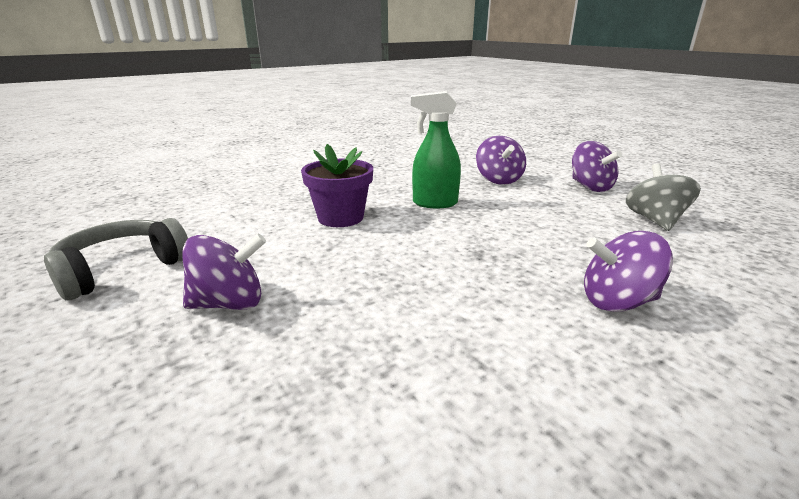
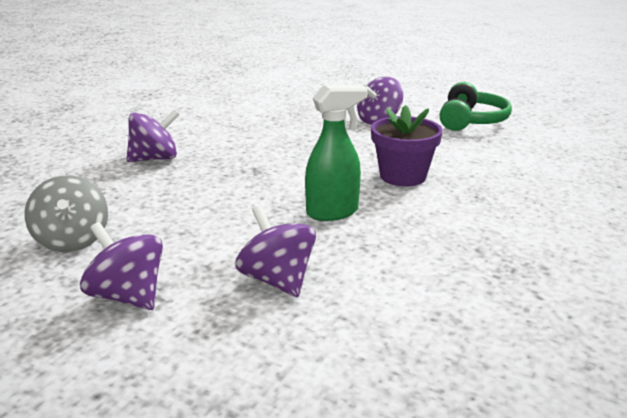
camera: 155 degrees right, 0 degrees up
grey headphones [44,218,188,300] -> green headphones [440,82,512,131]

